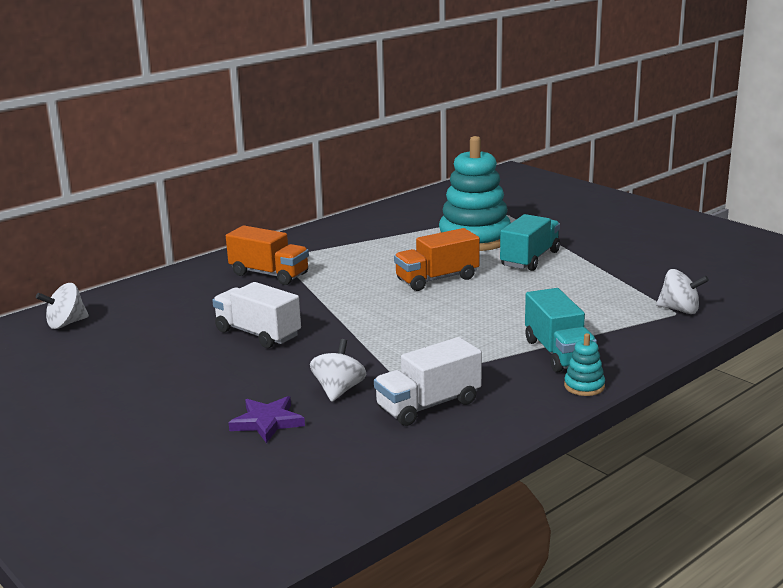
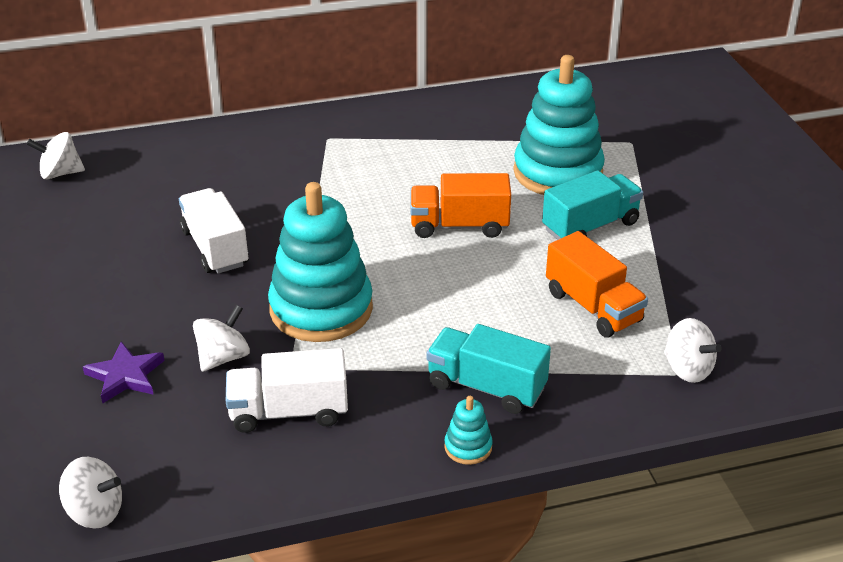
camera: 25 degrees right, 15 degrees up
orange truck [226,226,309,285] -> orange truck moved to [546,231,648,338]
turquoise truck [525,288,597,373] -> turquoise truck turned 105 degrees clockwise [426,324,551,414]
none -> white spinning top [59,457,122,529]
none -> turquoise stacking toy [268,182,373,342]

